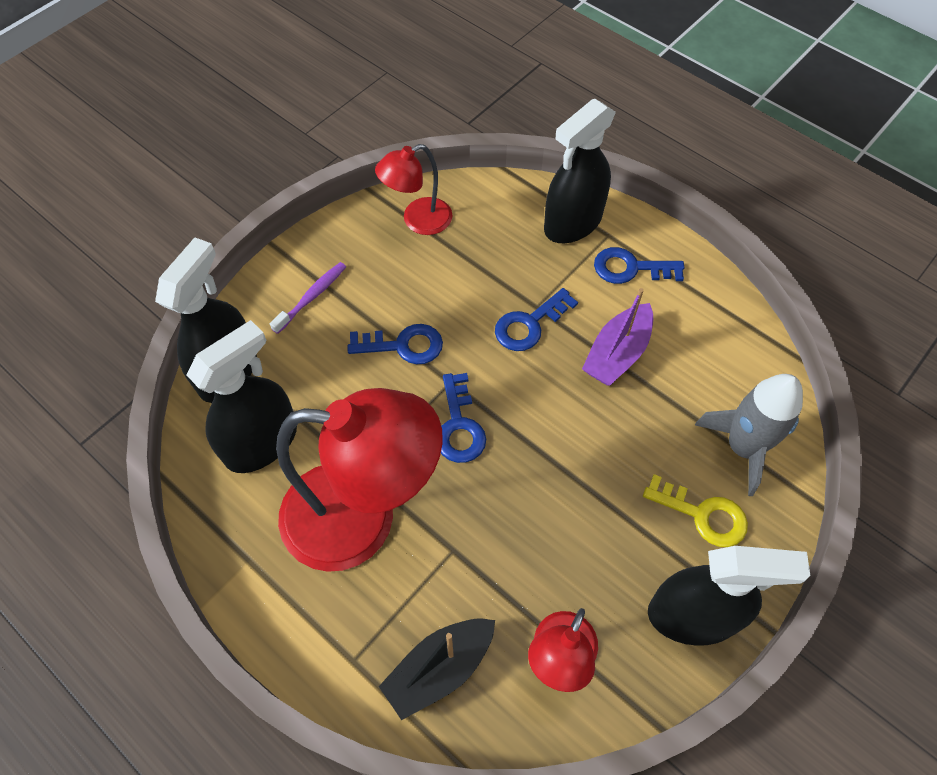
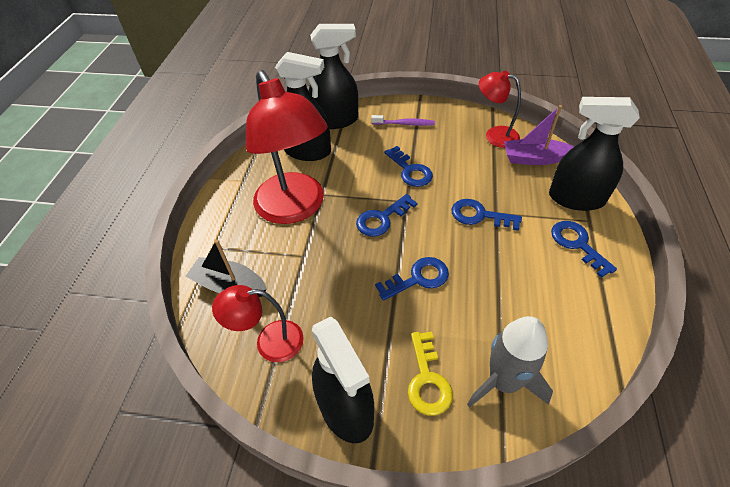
camera: 60 degrees right, 10 degrees down
purple boat [582,288,653,386] -> purple boat moved to [504,105,574,165]
none -> blue key [375,257,449,301]

